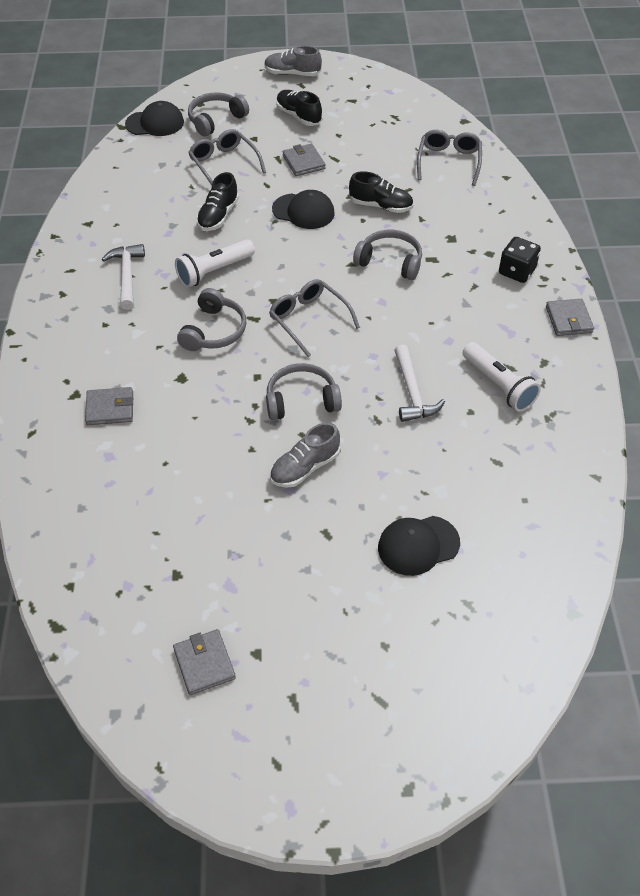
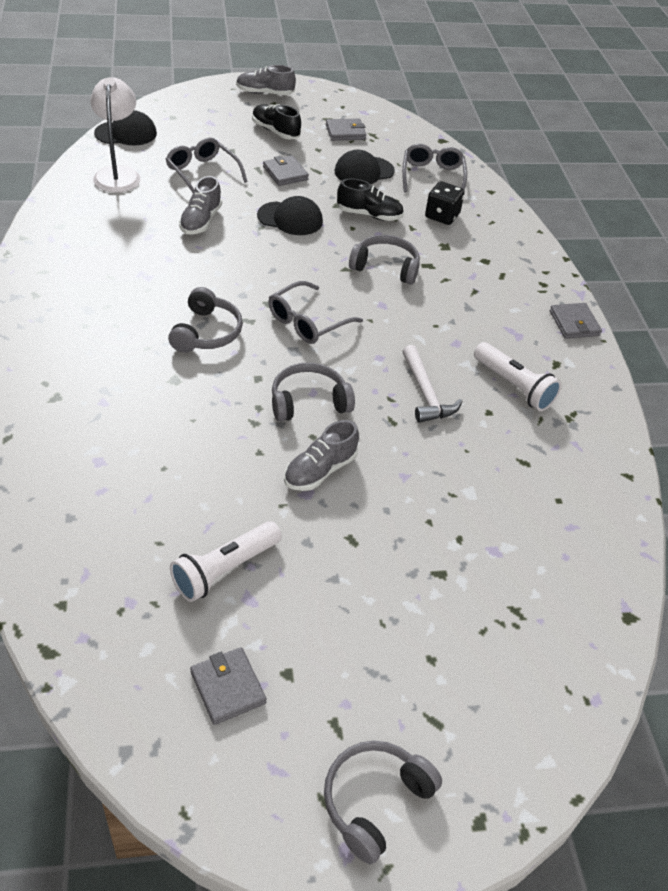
camera: 10 degrees left, 5 degrees down
grey wallet [85,387,133,425] -> grey wallet moved to [326,118,366,141]
white hammer [101,244,145,310] -> none
white flashlight [175,239,255,287] -> white flashlight moved to [170,521,282,602]
grey headphones [188,92,249,137] -> grey headphones moved to [324,741,442,864]
black shoe [197,172,239,231] -> grey shoe [179,176,222,234]
grey glasses [269,279,360,357] -> grey glasses turned 90 degrees counterclockwise [268,281,363,344]
black cap [378,516,460,576] -> black cap moved to [335,150,395,184]
black dice [499,237,541,283] -> black dice moved to [425,181,465,225]
none -> white lamp [90,77,141,193]

